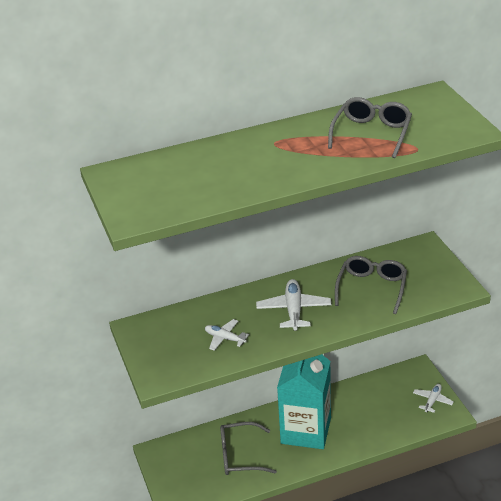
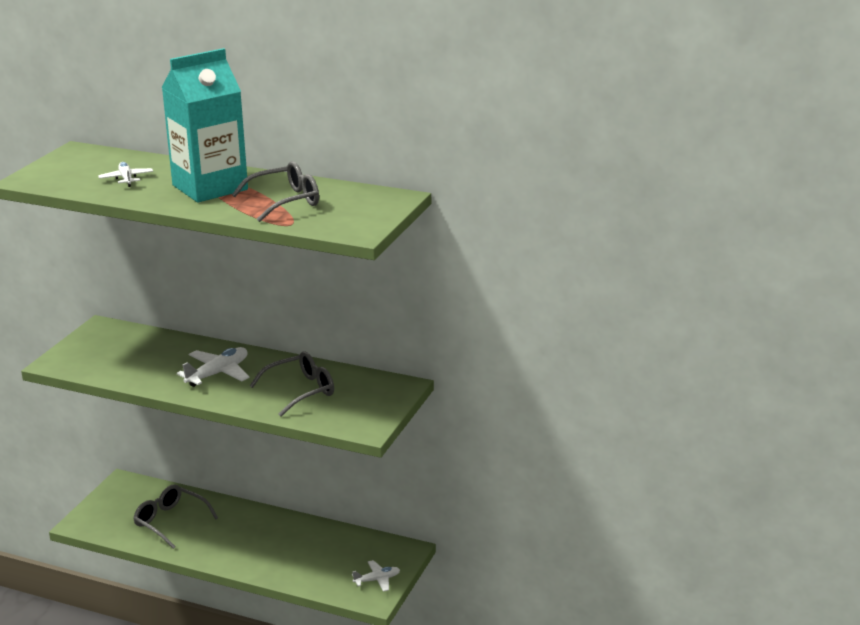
camera: 40 degrees right, 10 degrees down
white plane [205,319,249,351] -> white plane moved to [98,162,153,187]
turquoise carton [277,354,331,449] -> turquoise carton moved to [162,48,248,202]

